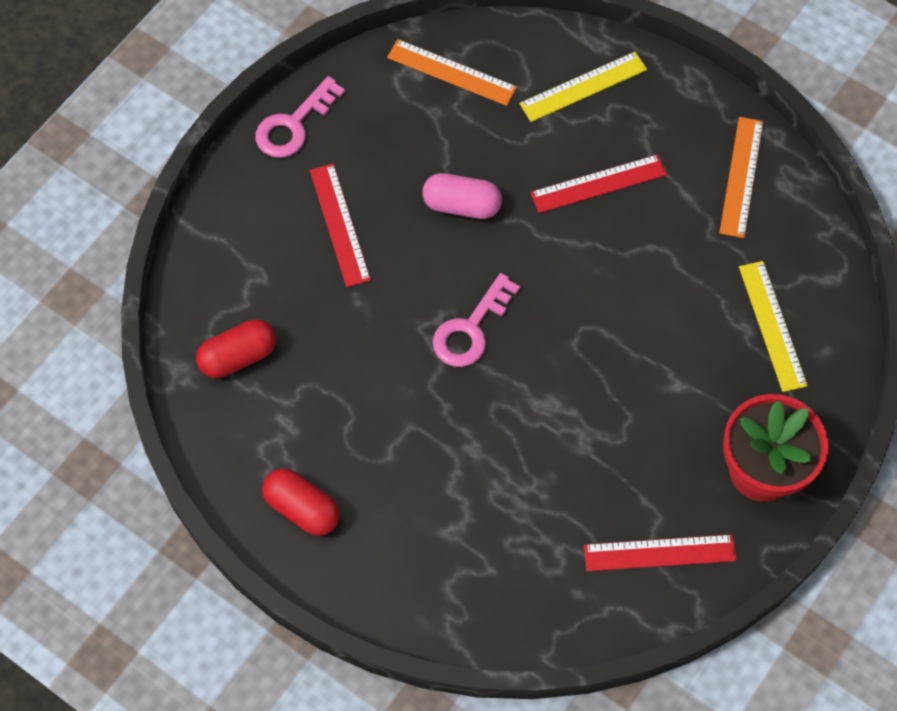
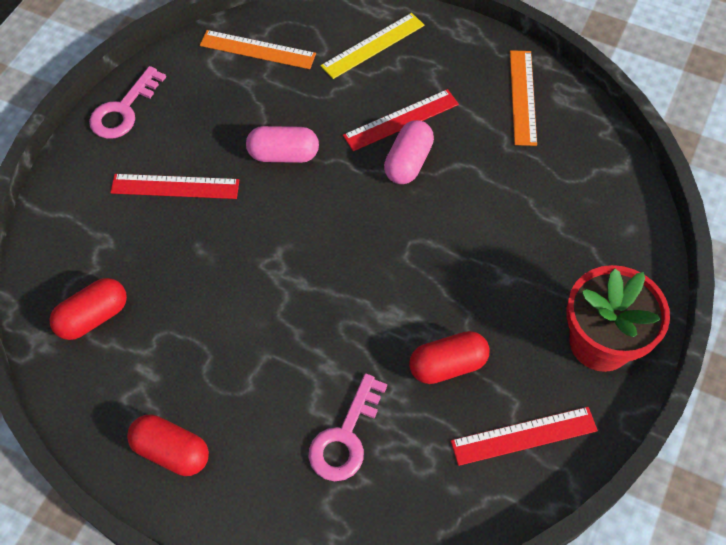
camera: 10 degrees left, 5 degrees down
red ruler [310,164,371,287] -> red ruler turned 60 degrees counterclockwise [110,174,239,199]
pink key [433,273,520,367] -> pink key moved to [308,373,387,481]
yellow ruler [739,261,808,392] -> none
none -> pink capsule [384,120,434,184]
none -> red capsule [409,331,490,384]

